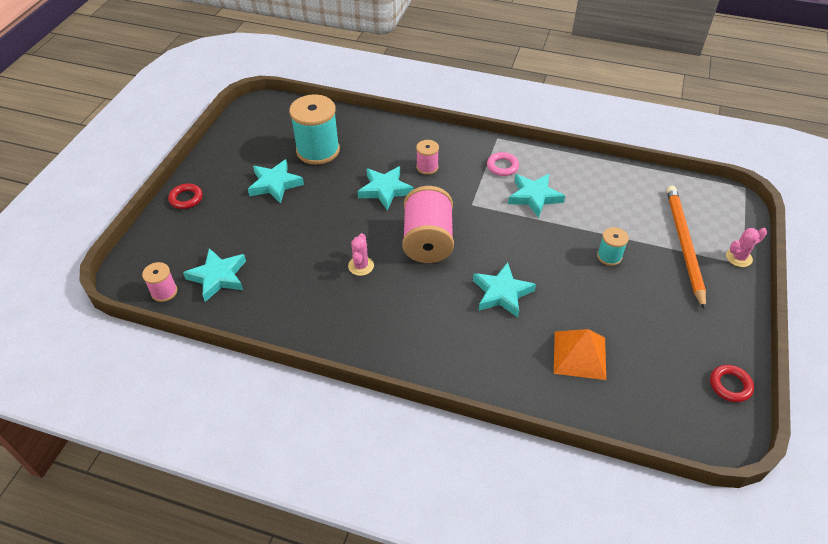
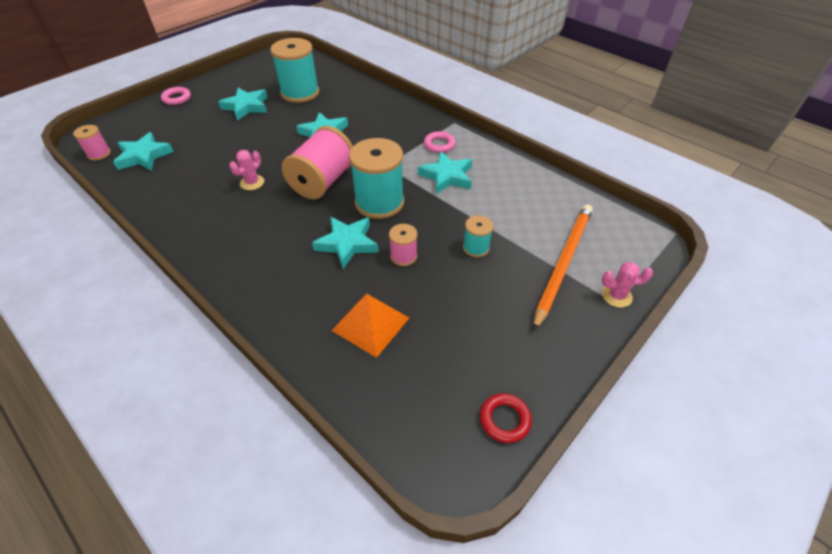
camera: 25 degrees right, 0 degrees up
red ring [168,184,203,209] -> pink ring [161,87,191,105]
pink spool [416,140,439,175] -> pink spool moved to [389,224,417,266]
none -> turquoise spool [349,138,404,219]

